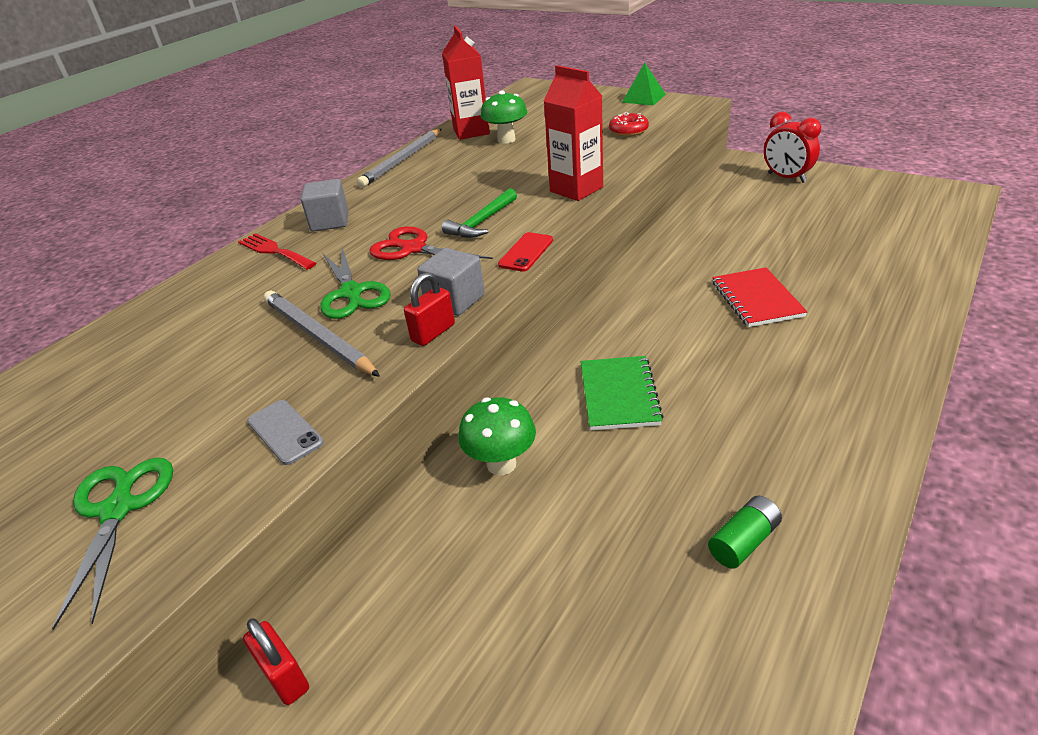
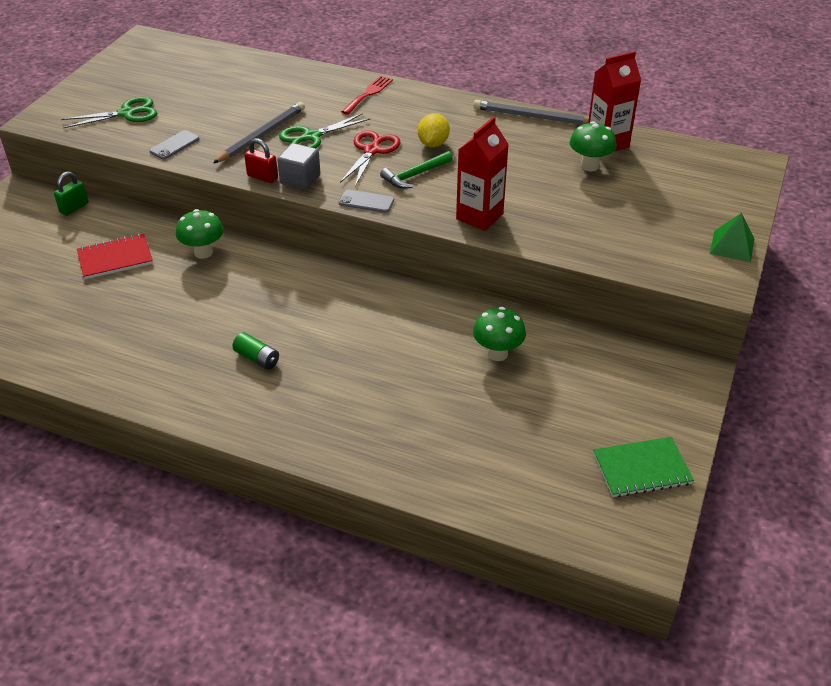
camera: 75 degrees right, 5 degrees up
red padlock [243,618,309,705] -> green padlock [54,171,89,216]
grey cube [301,179,349,232] -> none
green hammer [442,188,517,238] -> green hammer turned 60 degrees counterclockwise [380,151,453,189]
red phone [498,232,553,272] -> grey phone [338,189,394,213]
green notebook [581,356,664,430] -> green notebook moved to [593,437,694,497]
red donut [609,112,649,137] -> none
green battery [708,496,782,569] -> green battery moved to [232,332,279,370]
red notebook [712,267,808,327] -> red notebook moved to [77,234,153,279]
red clock [764,112,821,183] -> none
none -> yellow lemon [418,113,450,147]
none -> green mushroom [473,307,526,361]

